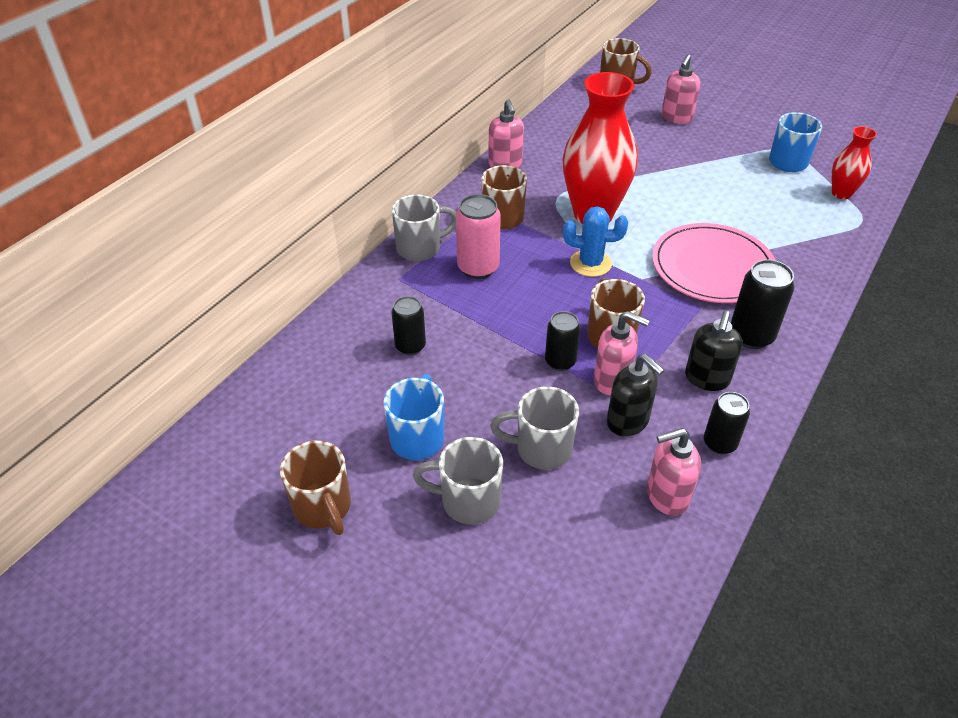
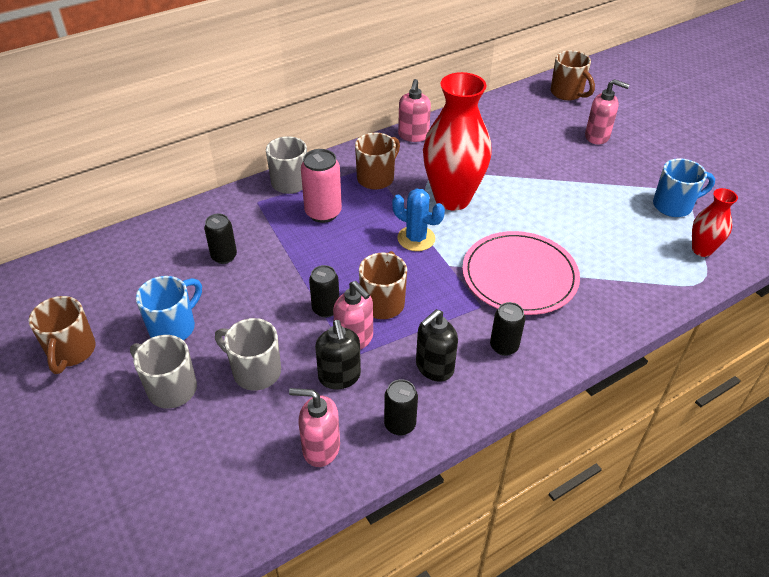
camera: 25 degrees right, 0 degrees up
pink soap dispenser [661,54,700,124] -> pink soap dispenser turned 120 degrees counterclockwise [585,79,630,145]
black can [731,260,794,349] -> black can [490,302,525,356], size x0.67

